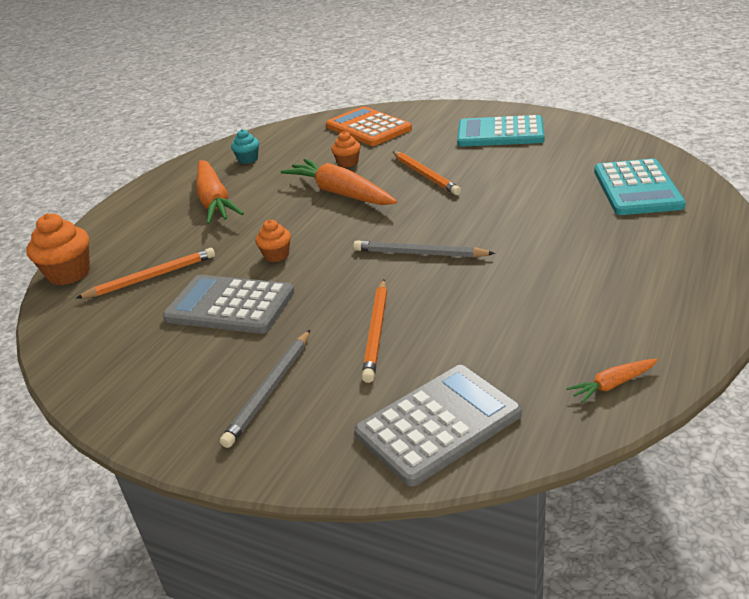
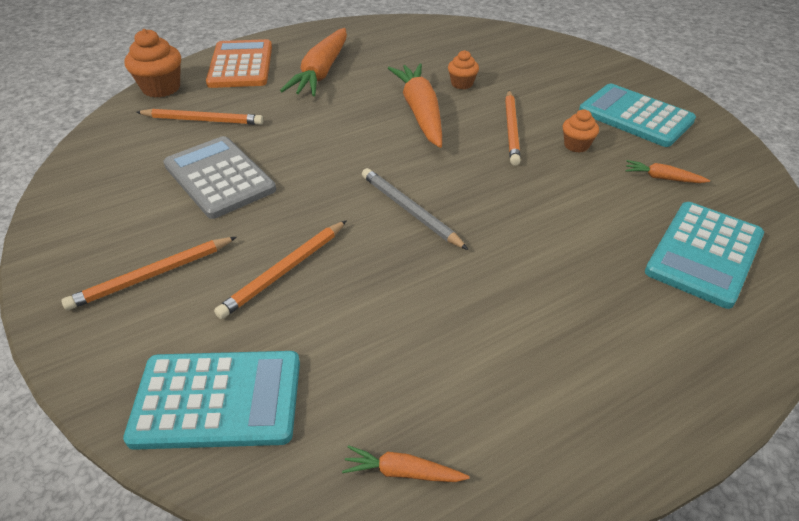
camera: 30 degrees right, 10 degrees up
grey pencil [220,330,310,448] -> orange pencil [61,237,237,310]
turquoise cupcake [231,129,259,164] -> none
orange cupcake [255,220,291,262] -> orange cupcake moved to [563,109,599,153]
orange calculator [326,106,412,146] -> orange calculator moved to [206,39,272,88]
grey calculator [354,365,522,487] -> turquoise calculator [123,351,300,450]
none -> orange carrot [625,160,710,183]

